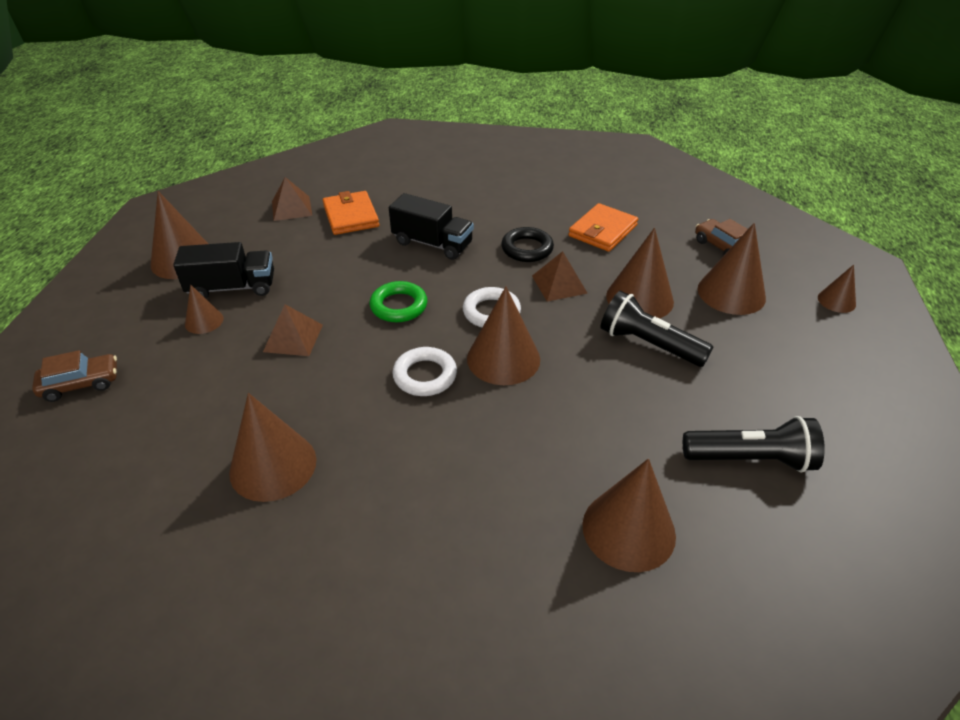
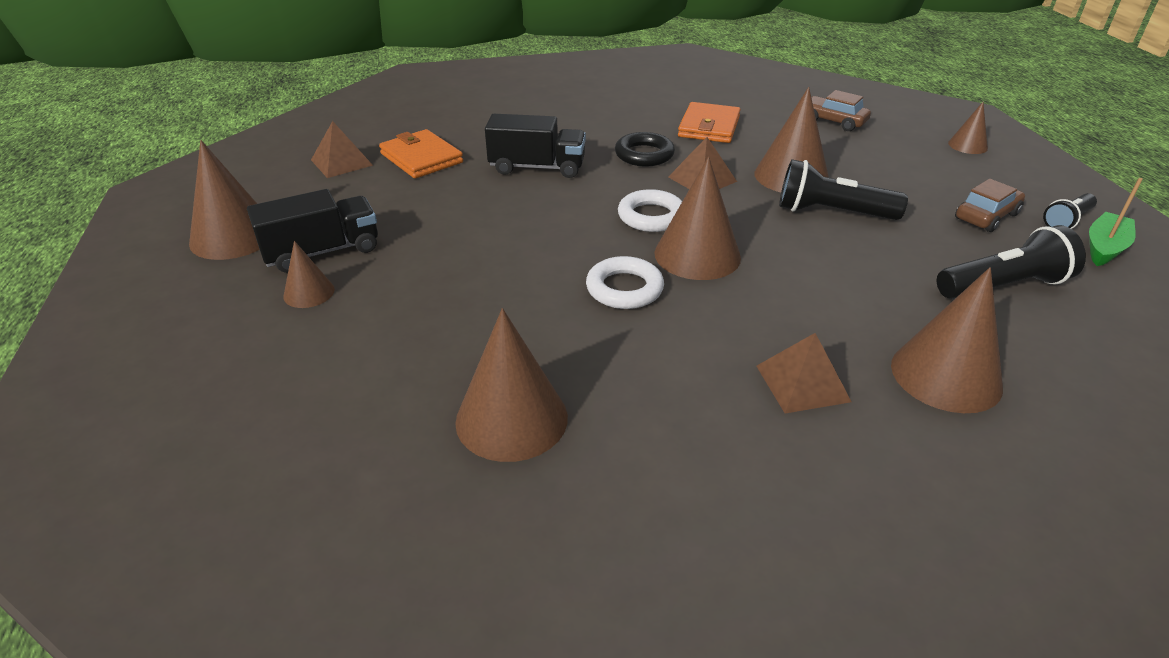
camera: 20 degrees left, 5 degrees down
brown car [32,350,117,402] -> brown car moved to [955,179,1025,232]
brown pyramid [263,304,323,356] -> brown pyramid moved to [756,333,852,413]
green ring [370,281,427,322] -> none
brown cone [698,223,766,315] -> none
none -> black flashlight [1043,193,1097,229]
none -> green boat [1089,178,1143,266]

